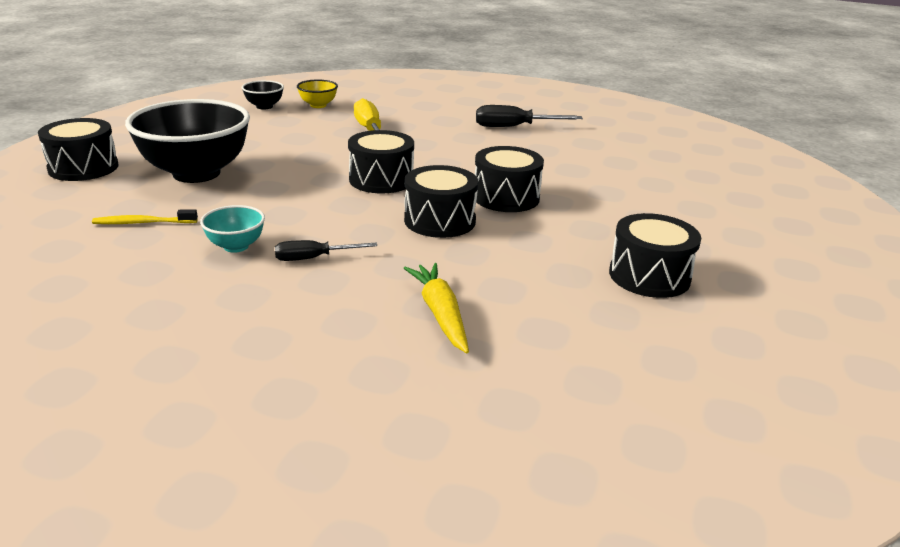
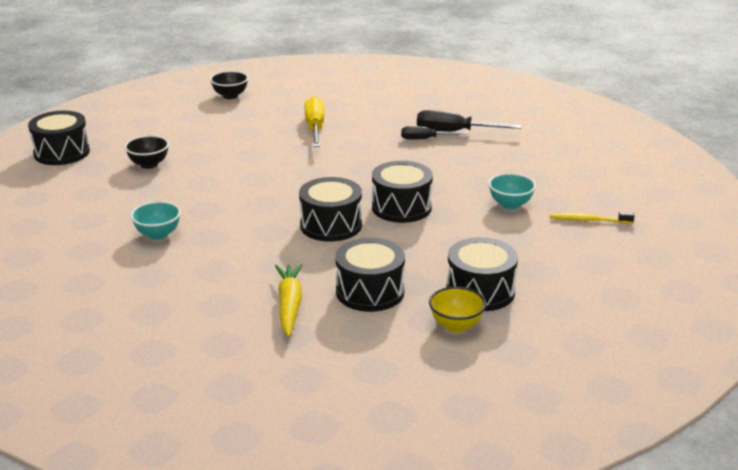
camera: 15 degrees right, 0 degrees up
yellow toothbrush [92,209,198,224] -> yellow toothbrush moved to [550,212,635,224]
black bowl [125,99,250,183] -> black bowl [124,135,169,169], size x0.45
black screwdriver [275,240,377,261] -> black screwdriver moved to [401,126,469,140]
yellow bowl [297,80,338,108] -> yellow bowl moved to [429,286,486,332]
black drum [348,130,414,193] -> black drum moved to [335,238,405,312]
none -> turquoise bowl [488,173,536,210]

